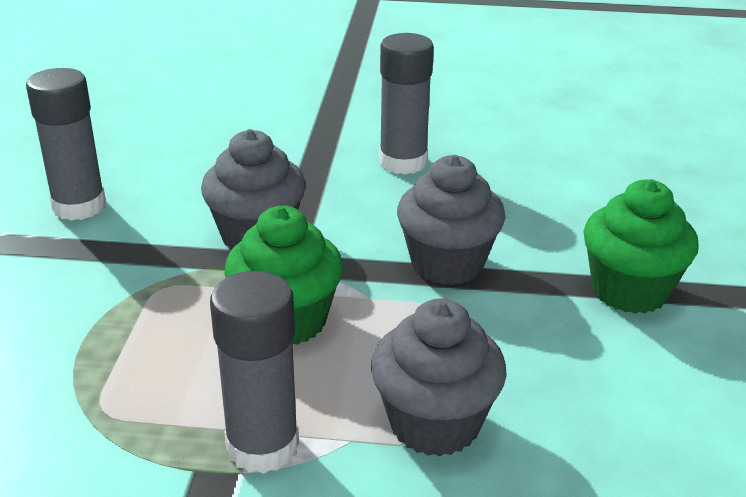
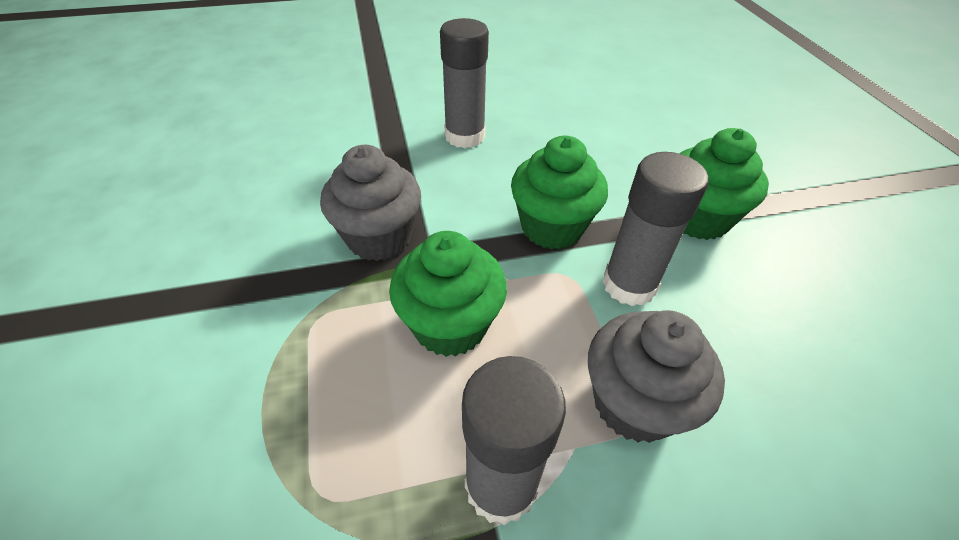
camera: 20 degrees left, 15 degrees up
grey glue stick [26,68,106,221] -> grey glue stick moved to [602,152,709,306]
grey cupcake [397,155,505,285] -> green cupcake [511,136,608,250]

